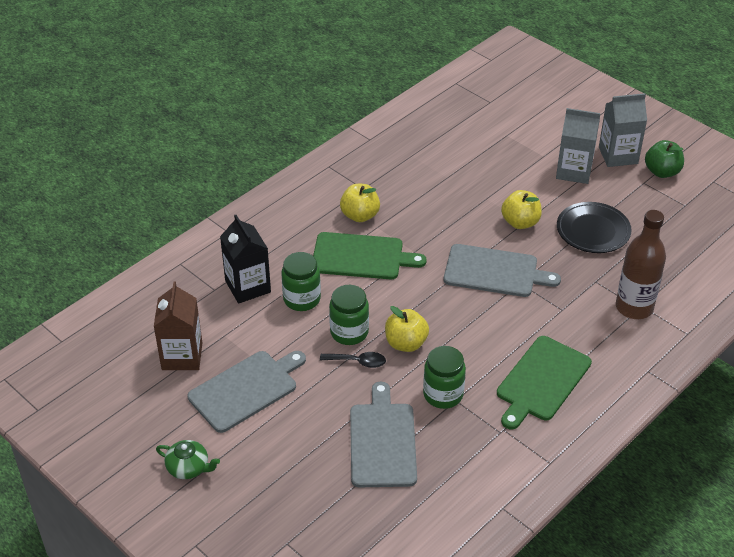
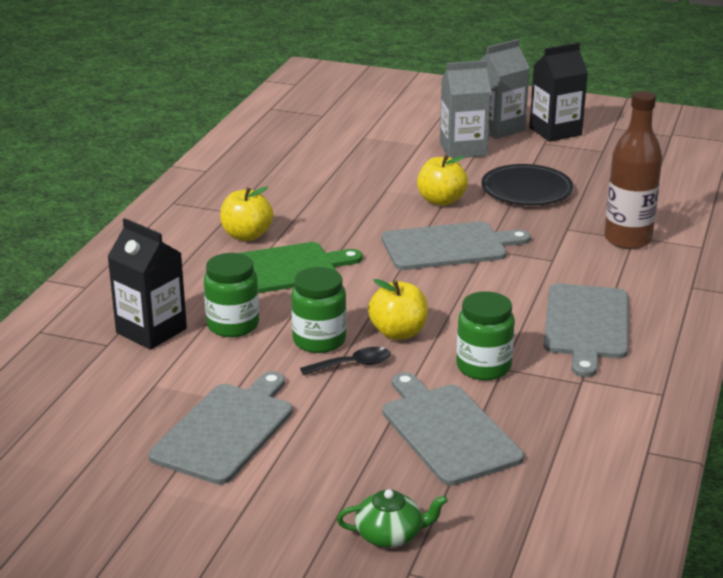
camera: 25 degrees left, 15 degrees down
brown carton [154,281,202,370] -> none
green teapot [156,440,220,479] -> green teapot moved to [337,489,448,548]
green cutting board [497,336,592,429] -> grey cutting board [544,284,628,377]
green apple [645,140,684,178] -> black carton [530,43,588,142]

